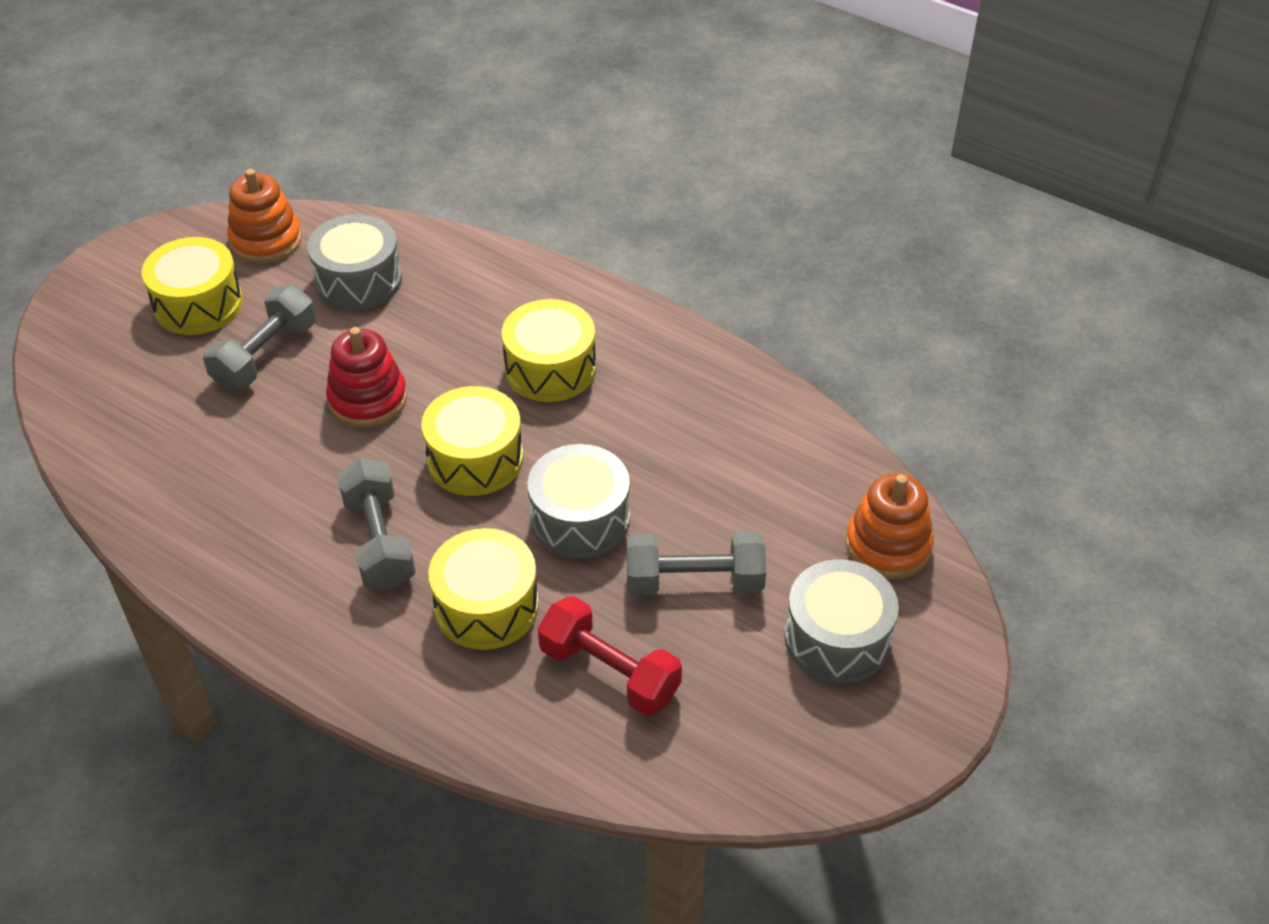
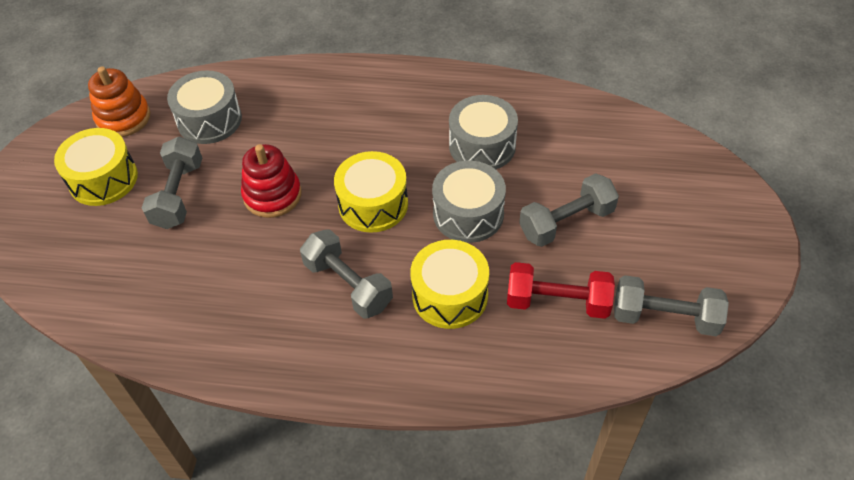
camera: 25 degrees left, 5 degrees up
yellow drum [502,299,596,402] -> none
grey drum [785,559,899,683] -> grey drum moved to [449,95,518,169]
orange stacking toy [846,473,934,579] -> none
none -> grey dumbbell [614,275,729,336]

